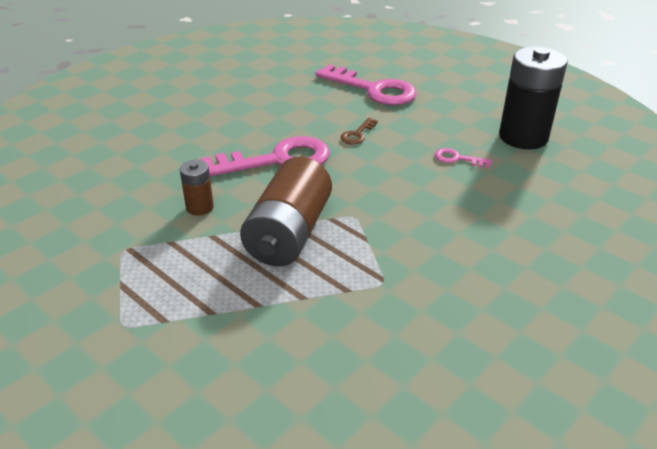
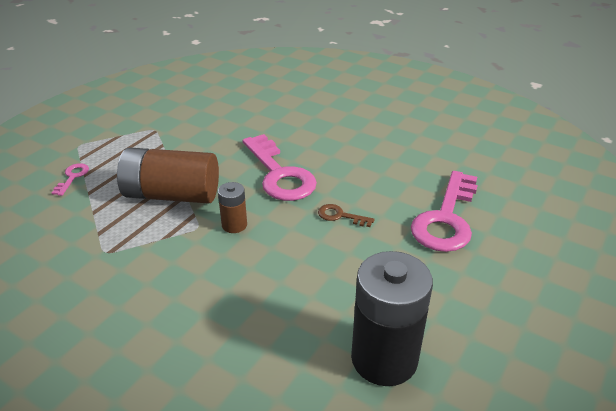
camera: 80 degrees right, 0 degrees up
brown battery [180,160,214,216] -> brown battery moved to [218,182,247,233]
pink key [435,148,492,168] -> pink key moved to [52,163,89,196]

